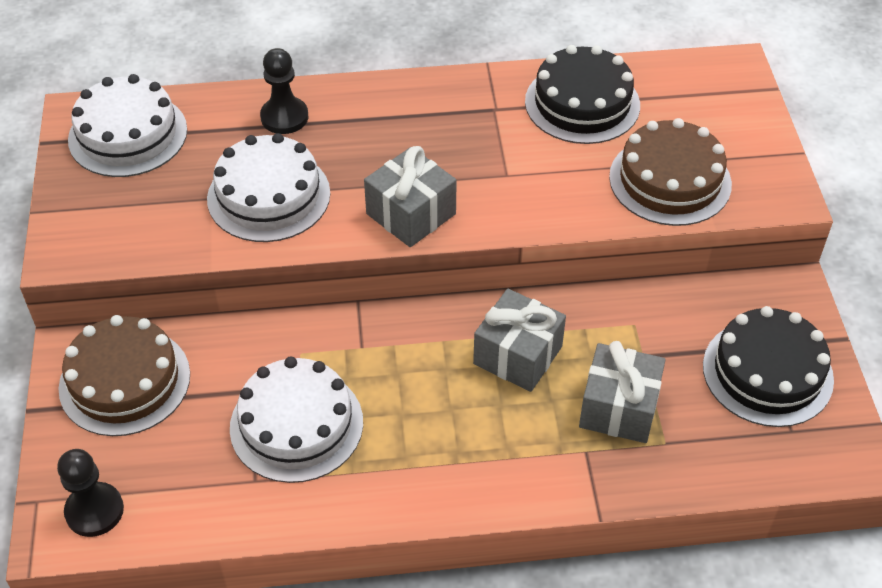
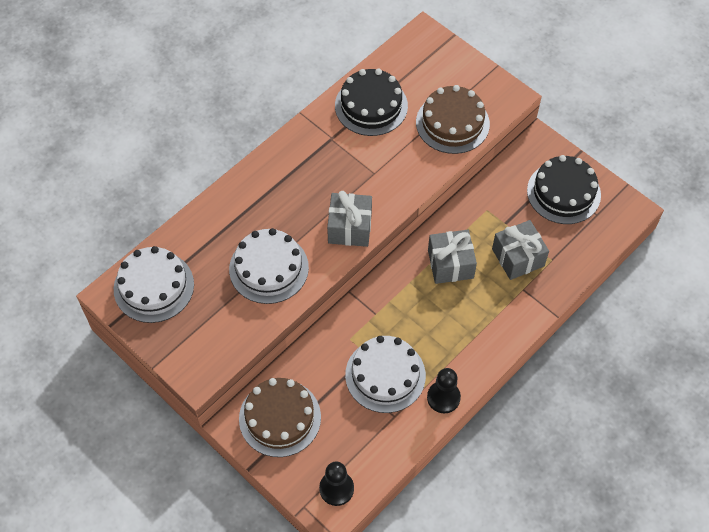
camera: 40 degrees left, 10 degrees up
black pawn [260,48,308,134] -> black pawn moved to [427,368,461,413]

